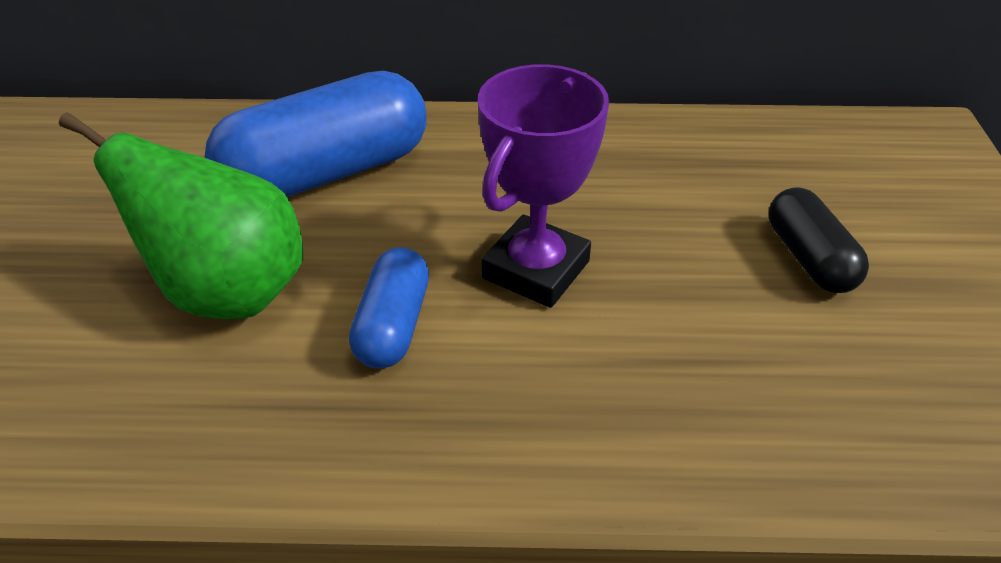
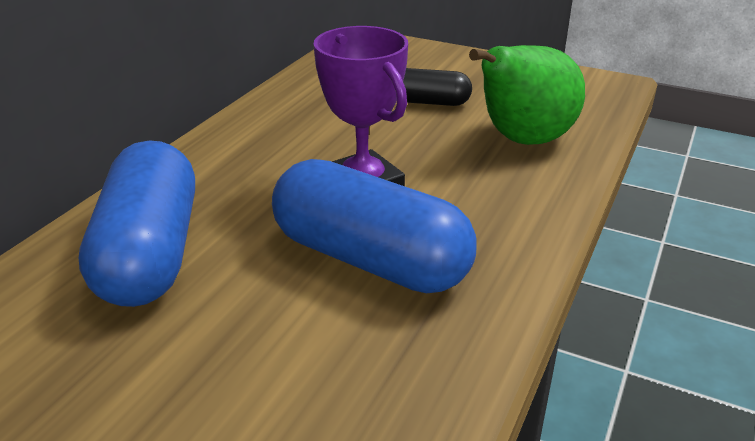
camera: 65 degrees left, 10 degrees down
green pear [59,112,303,319] -> green pear moved to [469,45,585,145]
blue capsule [349,247,429,369] -> blue capsule [272,159,476,294], size x1.86

